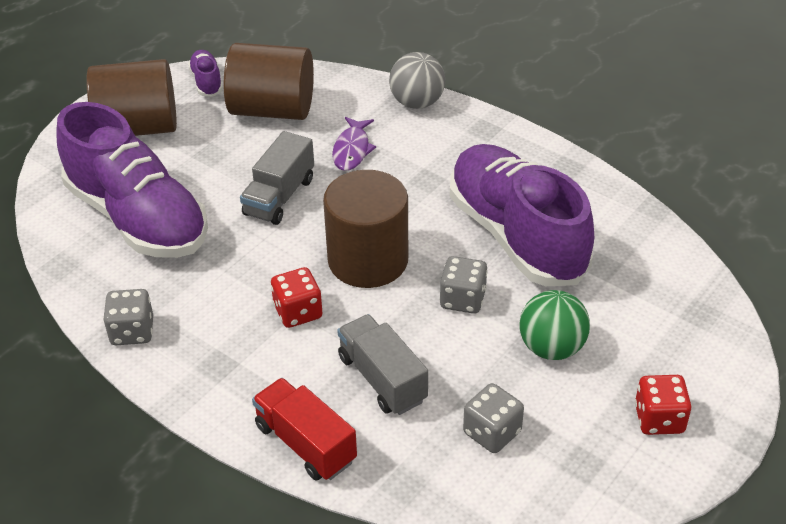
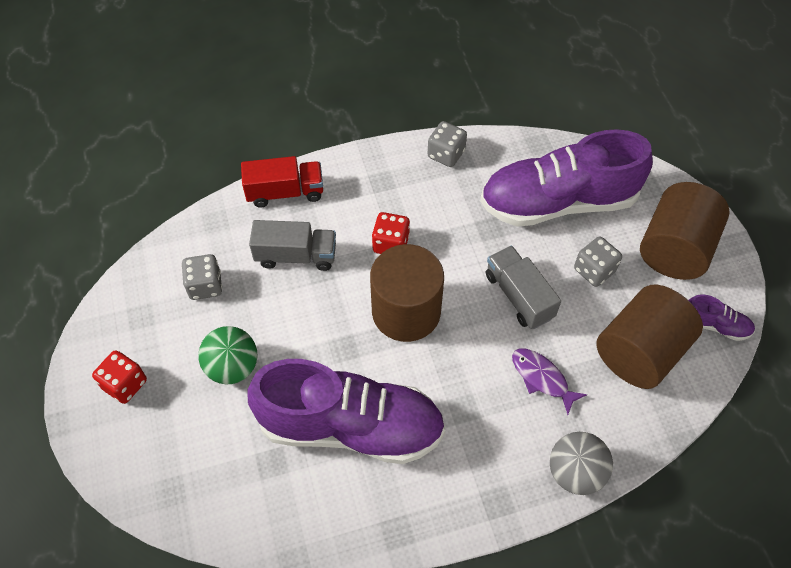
camera: 125 degrees right, 15 degrees up
grey dice [440,256,488,314] -> grey dice moved to [574,236,622,287]

